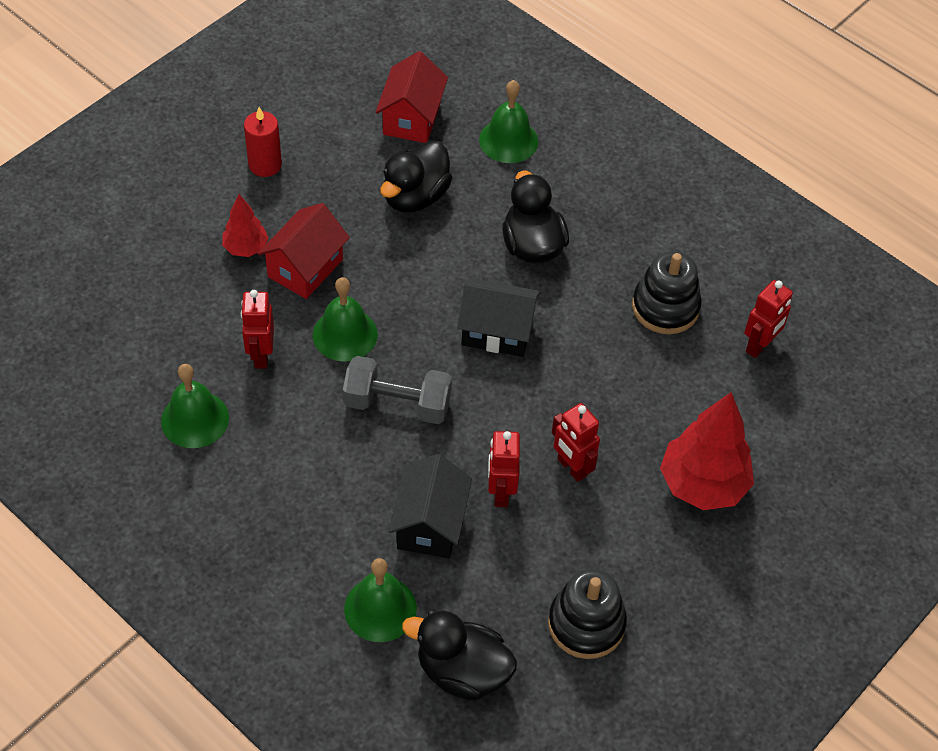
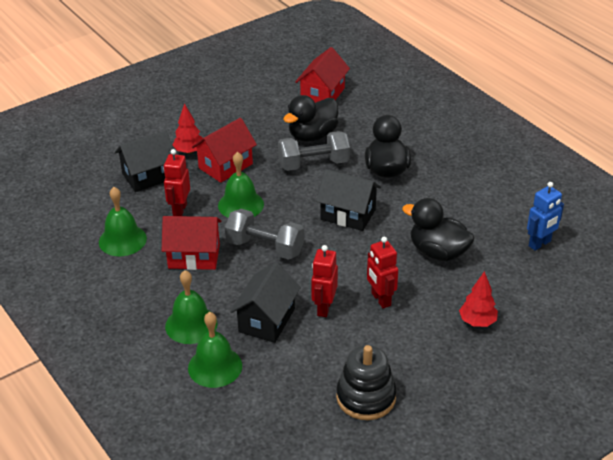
camera: 15 degrees right, 15 degrees down
red candle [244,107,282,177] -> none
black duck [402,611,517,701] -> black duck moved to [402,198,475,261]
green bell [479,80,538,163] -> green bell moved to [165,270,217,344]
black stacking toy [632,251,702,334] -> none
red tree [660,392,754,510] -> red tree [459,271,498,327], size x0.54
red robot [744,280,793,358] -> blue robot [527,182,564,251]
none -> black house [115,130,176,192]
none -> red house [162,216,221,270]
none -> grey dumbbell [278,131,350,171]

